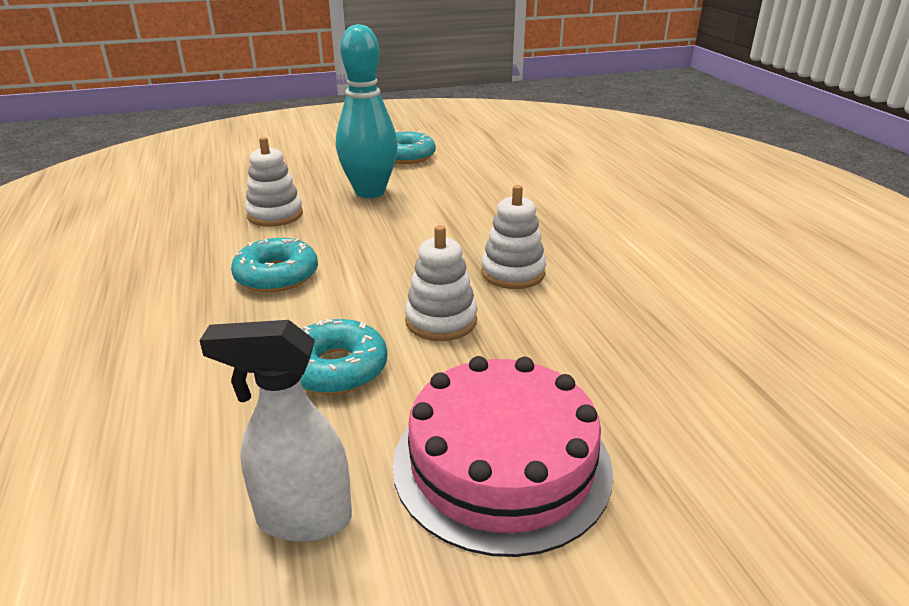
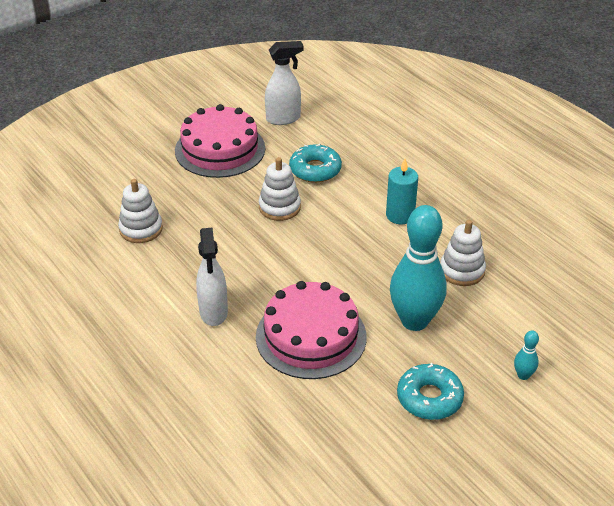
camera: 160 degrees right, 10 degrees up
turquoise donut [231,238,318,292] -> turquoise candle [386,159,418,224]
white stacking toy [481,185,546,289] -> white stacking toy moved to [118,179,163,243]
none -> white spray bottle [196,227,228,326]
none -> pink cake [256,281,367,379]
none -> turquoise bowling pin [514,330,539,380]

